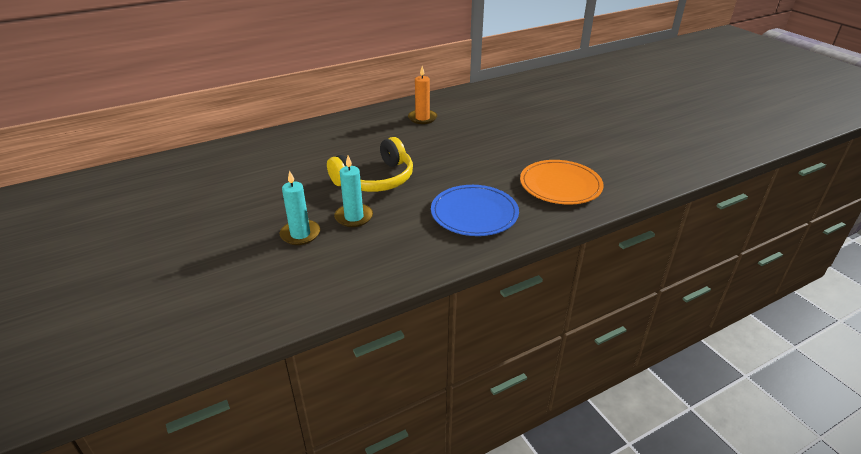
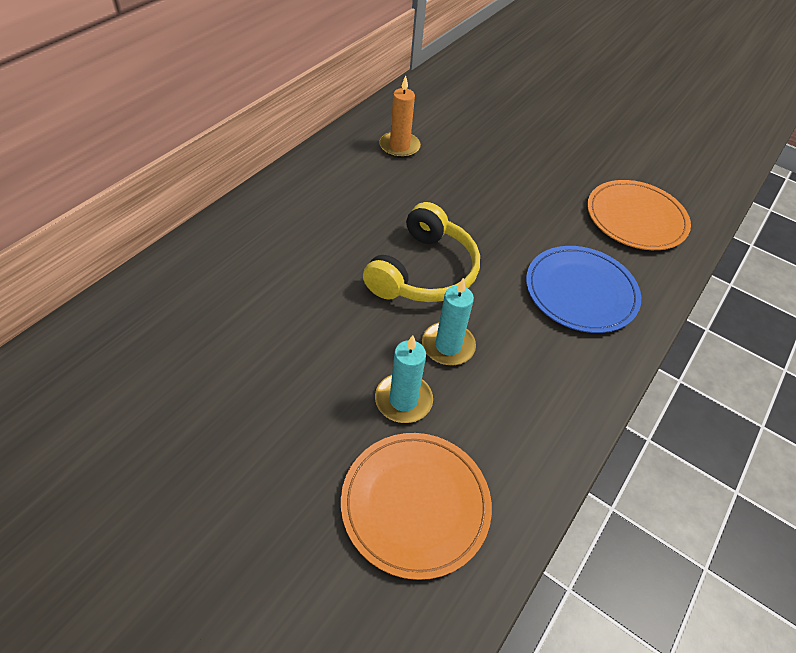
camera: 30 degrees left, 15 degrees up
none -> orange plate [341,433,492,580]

